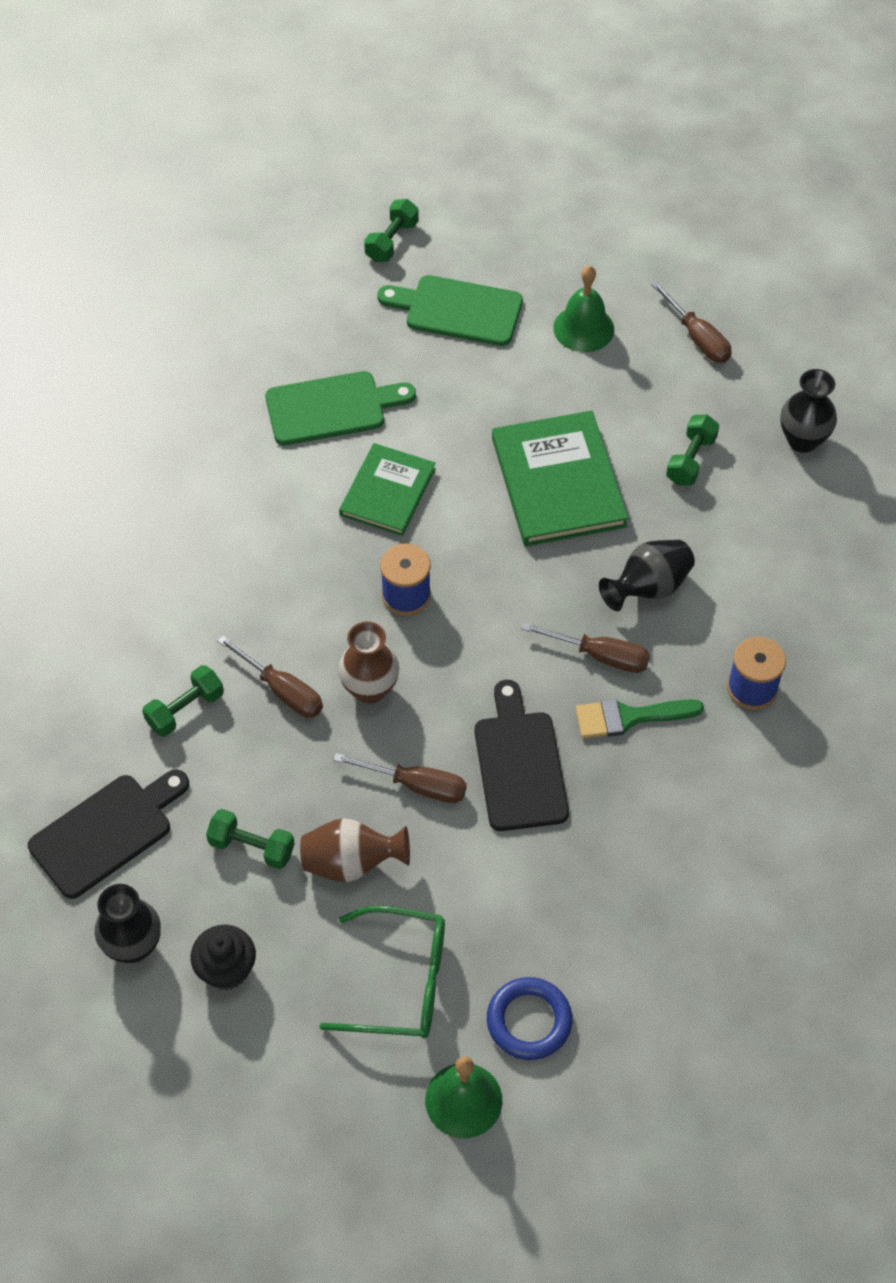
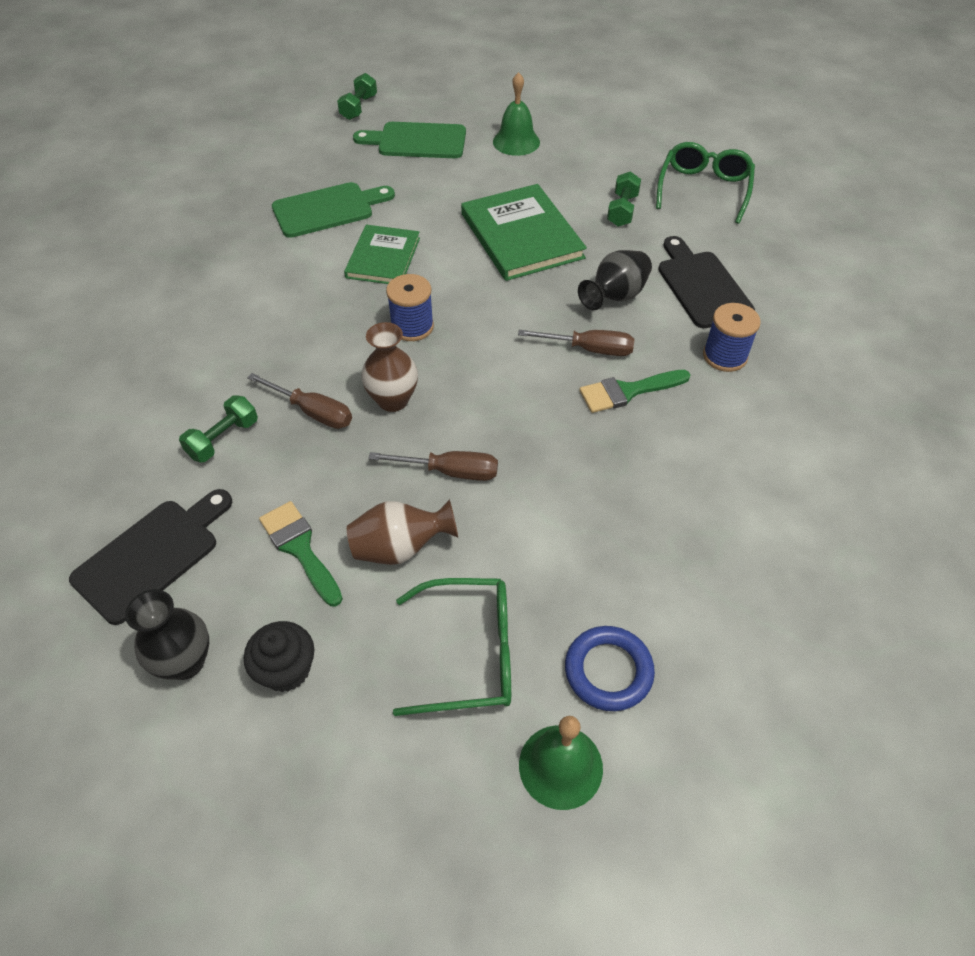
camera: 10 degrees left, 5 degrees down
green dumbbell [206,809,295,869] -> green brush [259,501,343,607]
black cutting board [474,680,569,831] -> black cutting board moved to [658,236,755,328]
brown screwdriver [651,281,732,363] -> none
black vase [780,369,837,453] -> green glasses [656,142,755,224]

